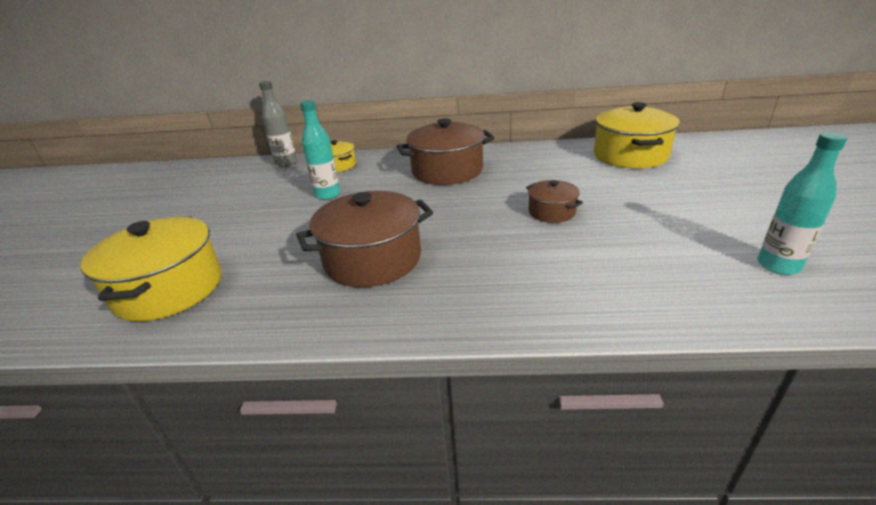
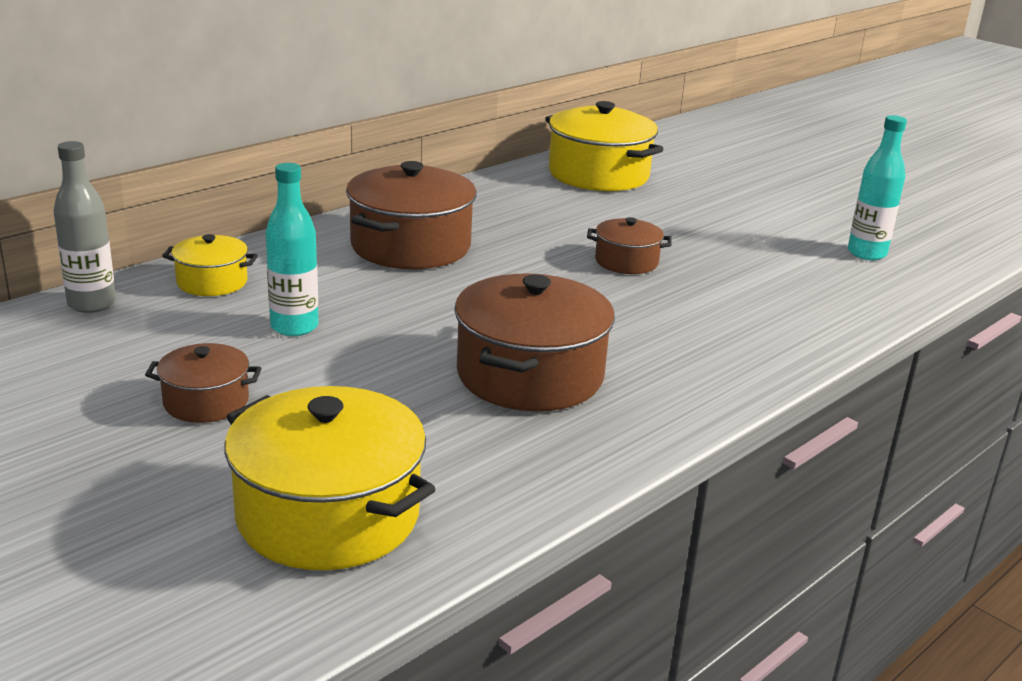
camera: 50 degrees left, 5 degrees down
none -> brown pot [145,343,261,423]

